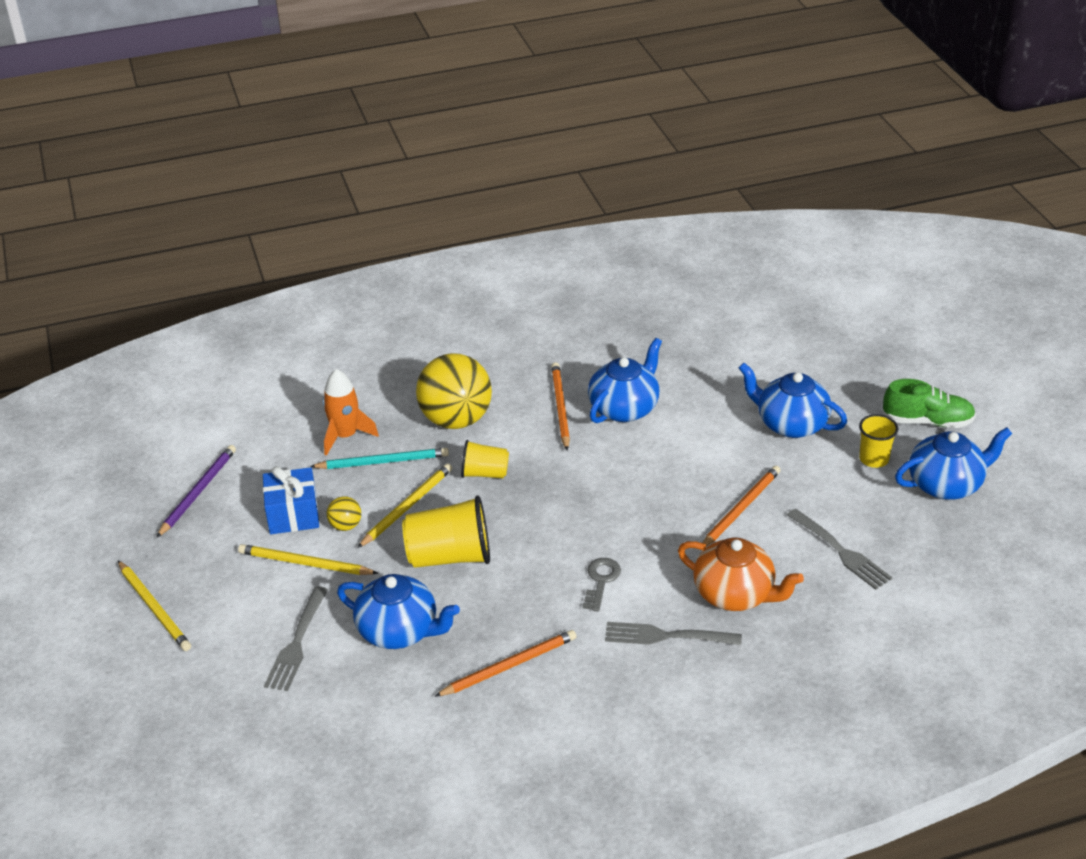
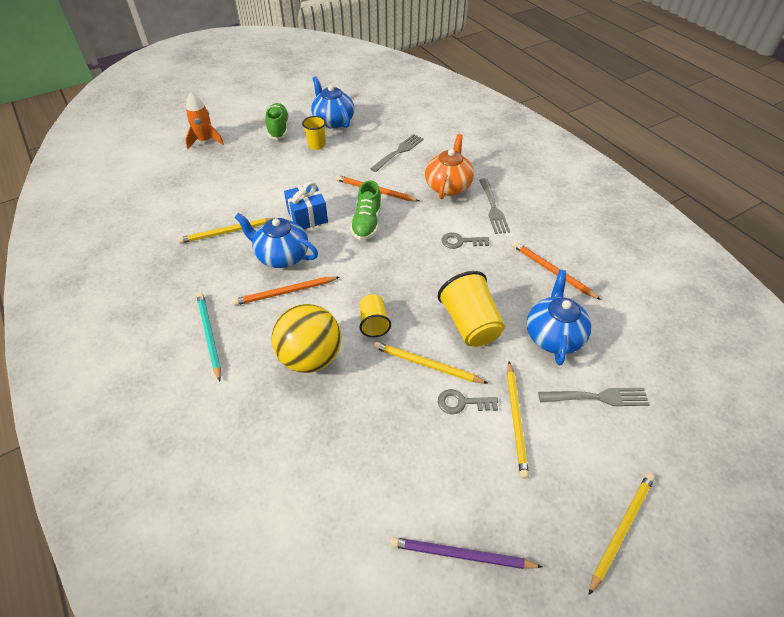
camera: 105 degrees left, 10 degrees up
blue gift [263,466,319,534] -> blue gift moved to [284,182,328,229]
turquoise pencil [310,448,449,469] -> turquoise pencil moved to [197,293,221,381]
orange rocket [323,369,379,456] -> orange rocket moved to [185,92,224,149]
yellow ball [327,496,361,531] -> grey key [438,389,498,414]
blue teapot [739,363,847,438] -> none
none -> yellow pencil [178,218,274,244]
none -> green shoe [350,180,382,240]

